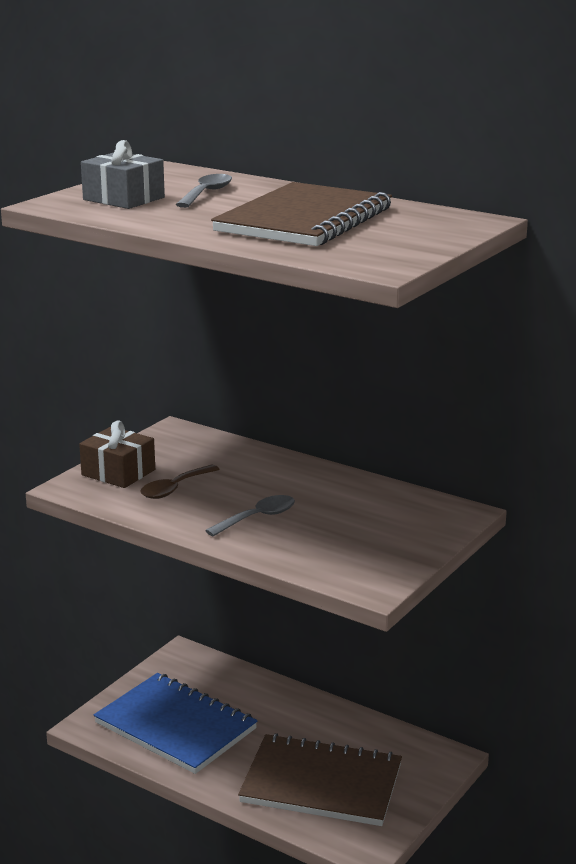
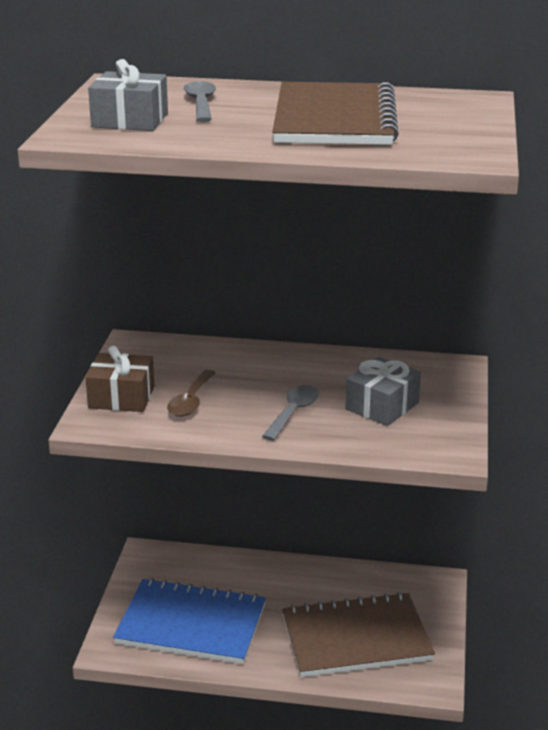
camera: 25 degrees left, 5 degrees up
none -> grey gift [345,357,421,426]

